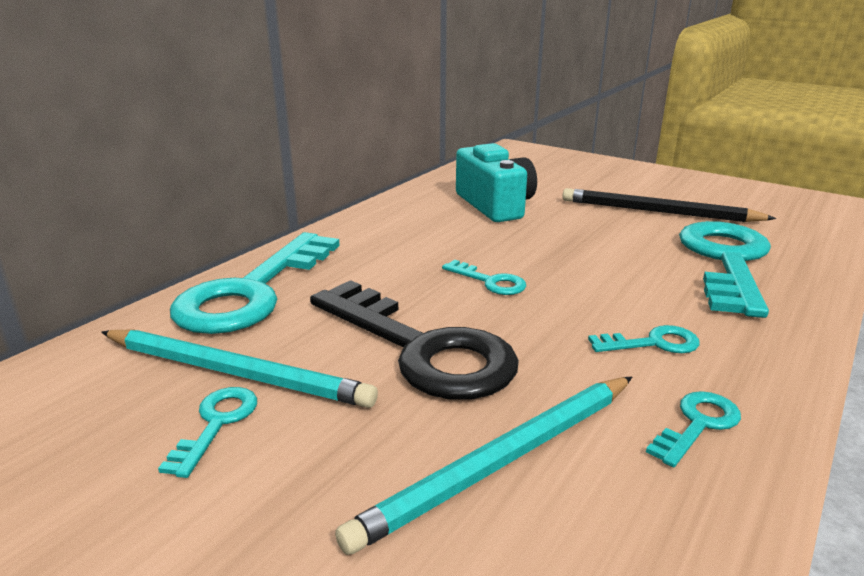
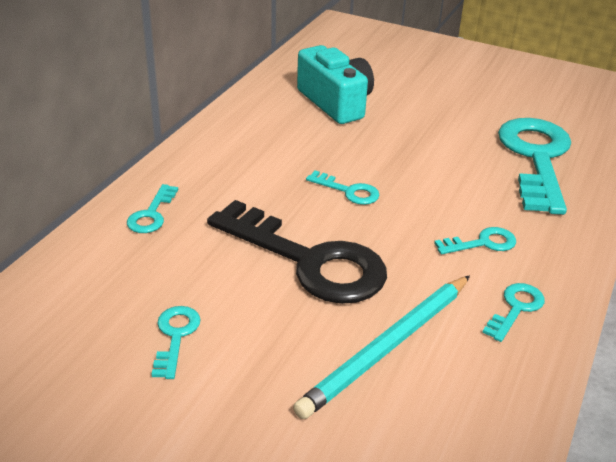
camera: 10 degrees left, 10 degrees up
turquoise pencil [101,329,378,408] -> none
turquoise key [170,232,340,334] -> turquoise key [127,184,178,233], size x0.43
black pencil [562,188,776,222] -> none

